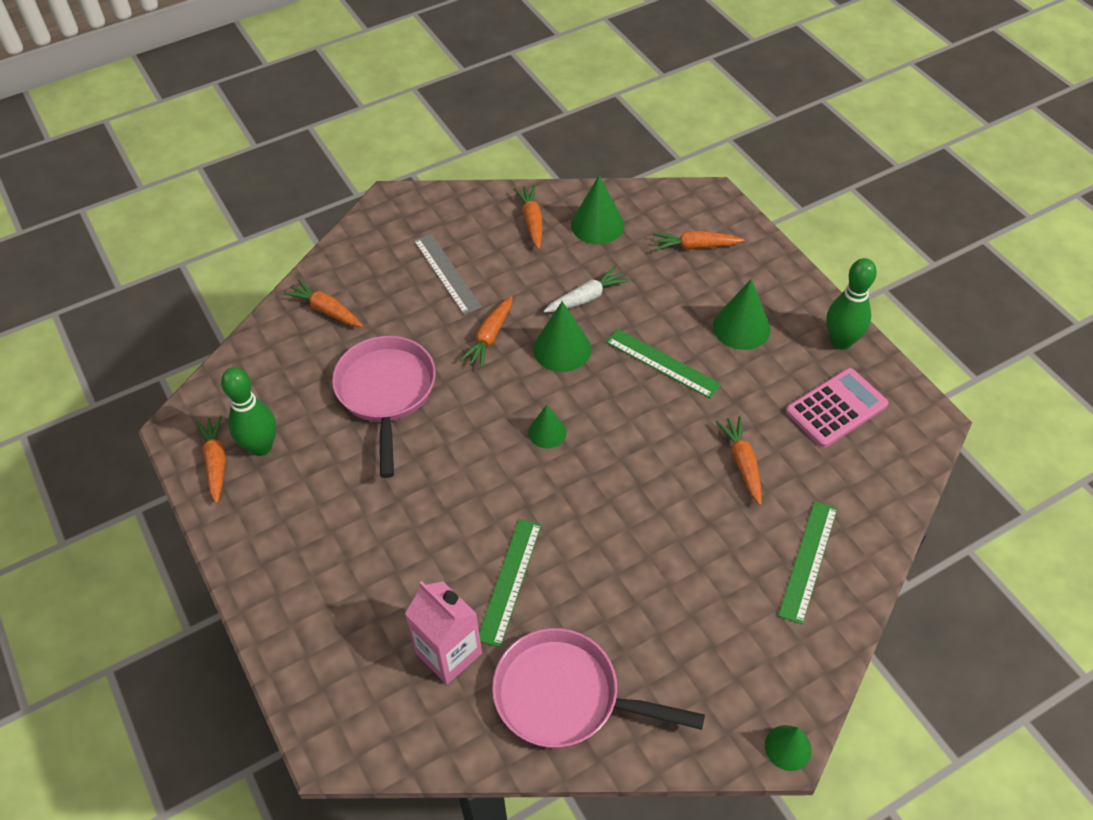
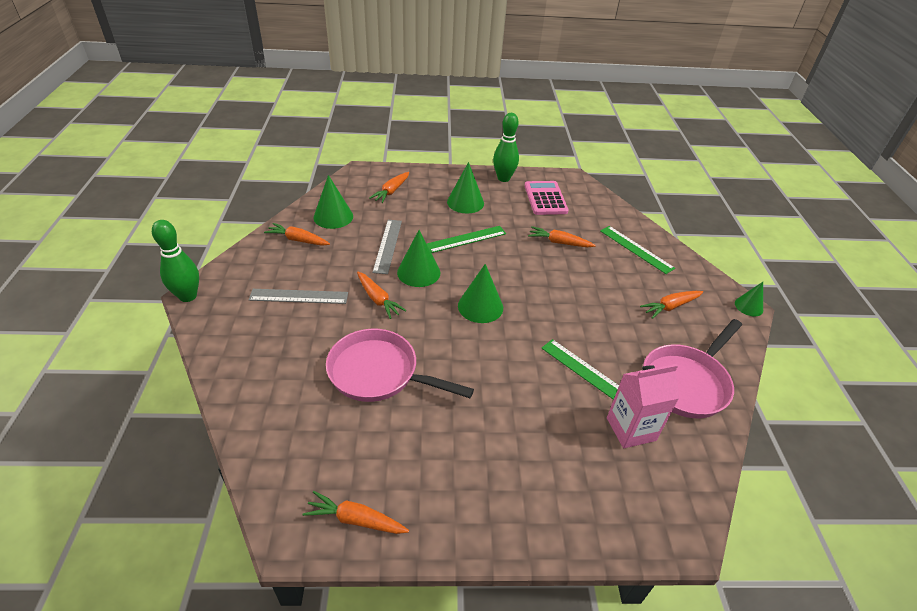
camera: 65 degrees left, 10 degrees down
green bowling pin [221,367,276,456] -> green bowling pin moved to [152,220,199,302]
orange carrot [283,279,363,327] -> orange carrot moved to [640,291,703,319]
green cone [528,405,567,448] -> green cone [458,264,503,323], size x1.61
white carrot [544,266,629,313] -> grey ruler [372,220,402,274]

